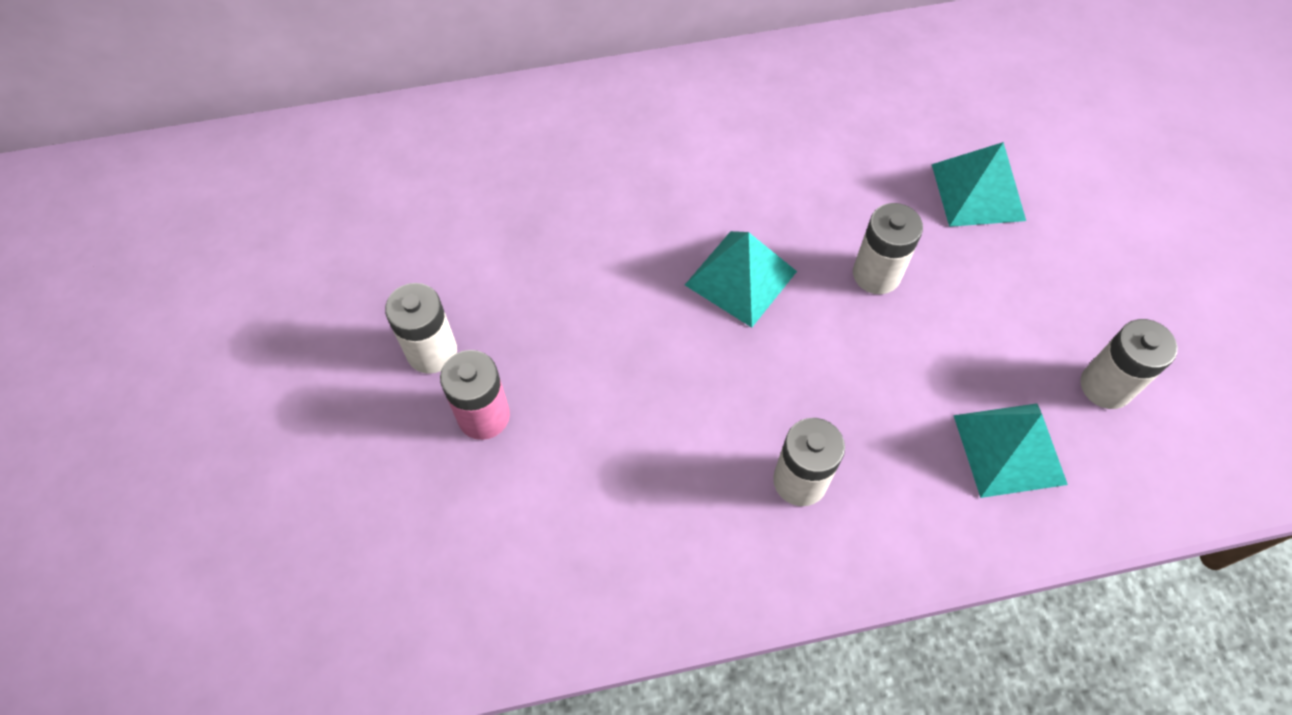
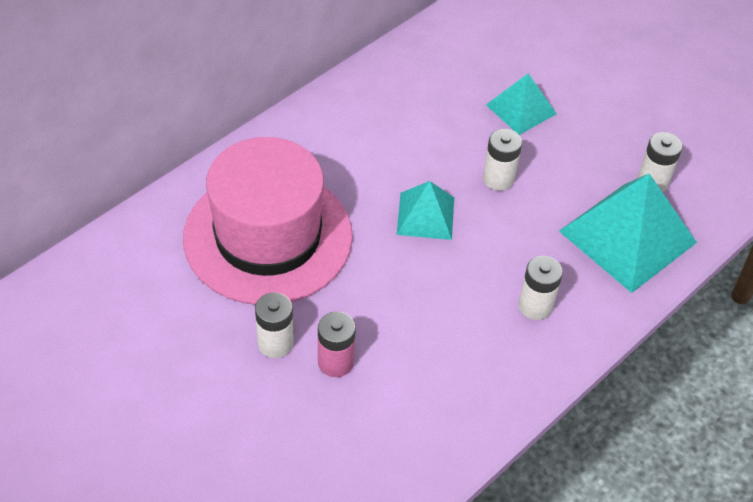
camera: 35 degrees left, 10 degrees down
turquoise pyramid [953,403,1068,498] -> turquoise pyramid [559,173,697,293], size x1.78
none -> pink hat [183,137,353,305]

